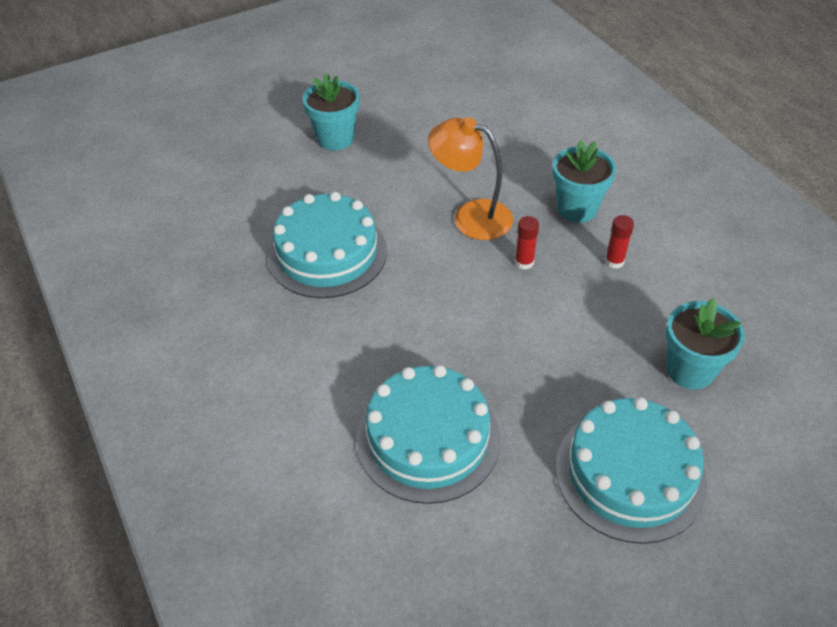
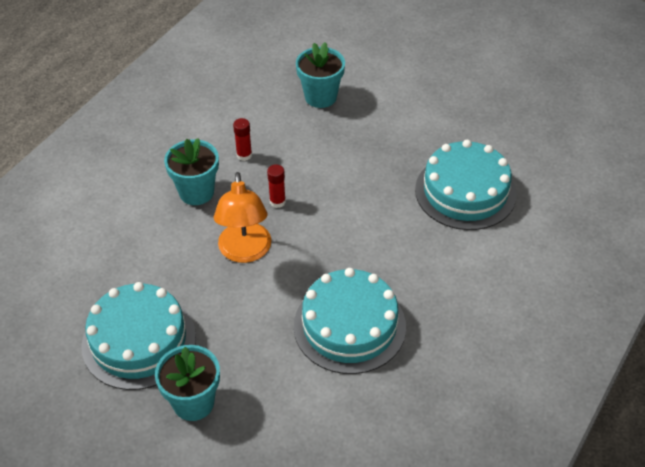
camera: 120 degrees left, 0 degrees up
turquoise cake [556,397,707,544] -> turquoise cake moved to [81,282,196,390]

